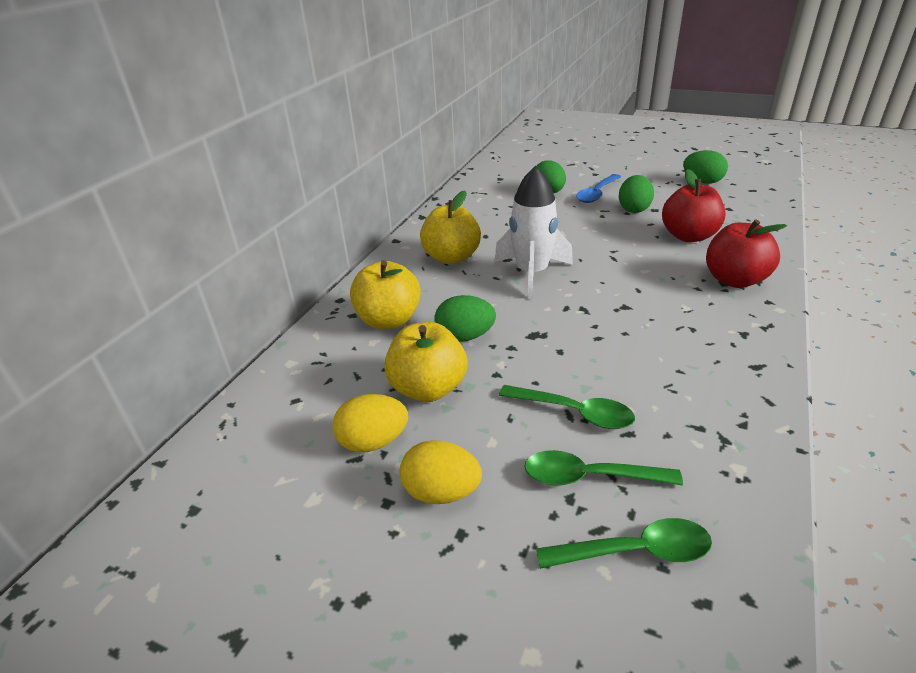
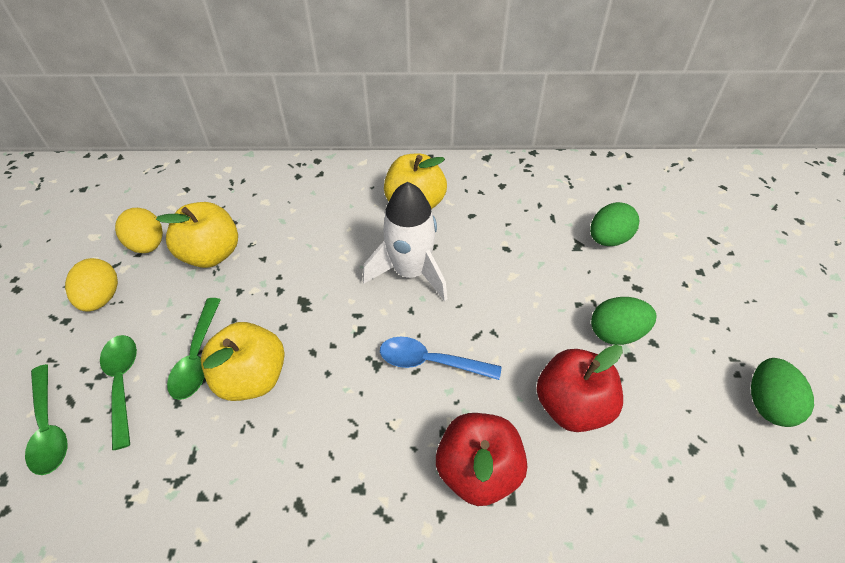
camera: 65 degrees right, 15 degrees up
yellow apple [350,260,421,329] -> yellow apple moved to [201,322,285,401]
green egg [435,295,496,342] -> none
blue spoon [576,174,621,203] -> blue spoon moved to [380,337,502,380]

